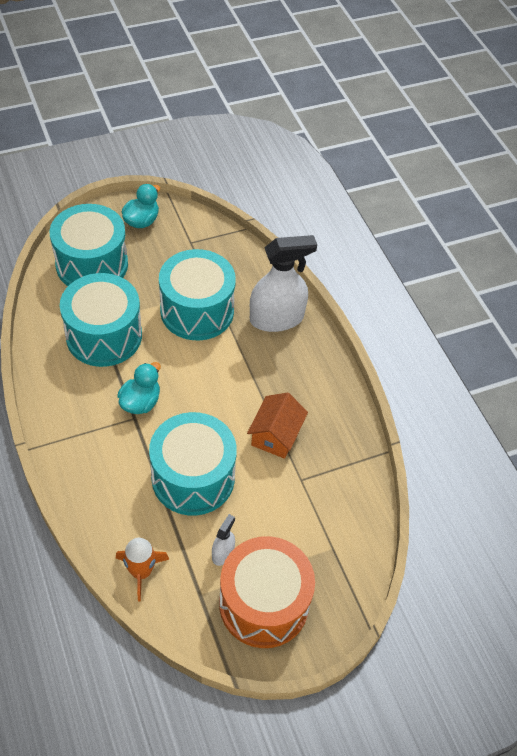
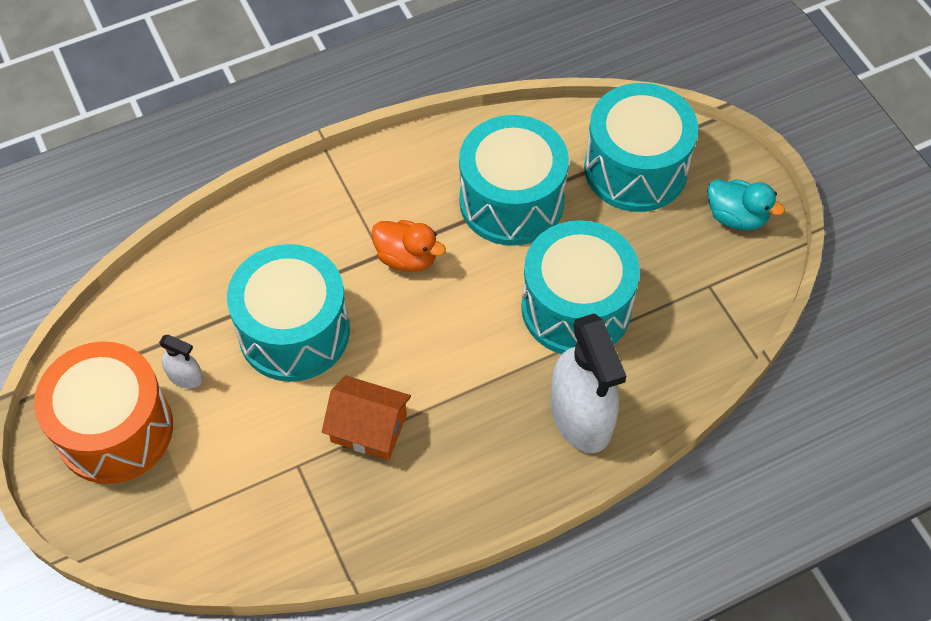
camera: 90 degrees right, 5 degrees up
orange rocket [116,538,169,602] -> none
turquoise duck [117,362,161,414] -> orange duck [371,220,446,272]

